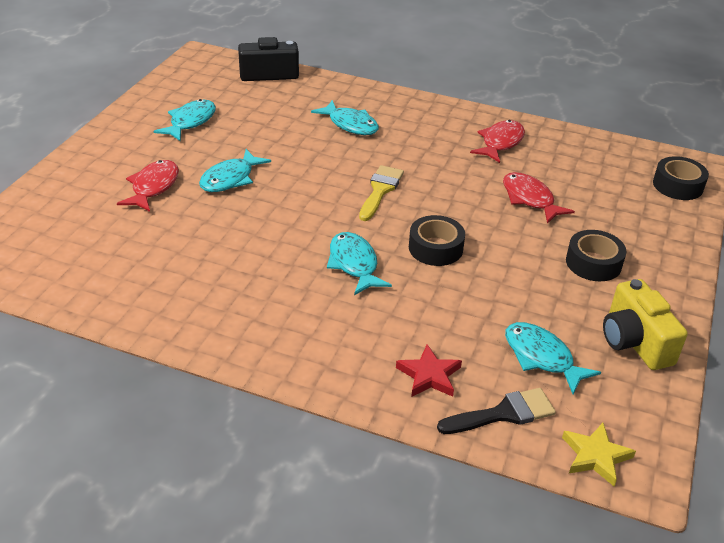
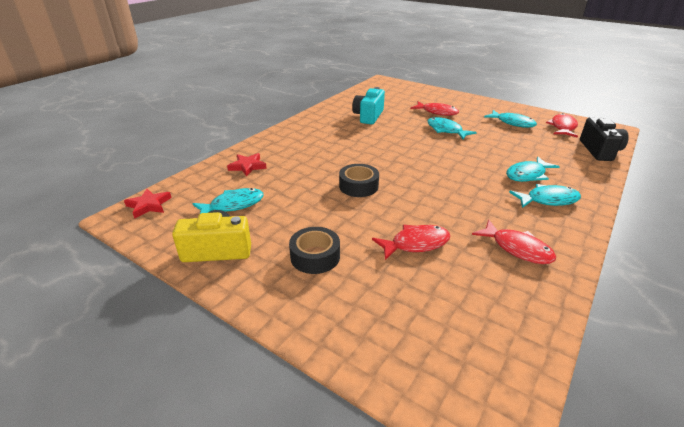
camera: 105 degrees right, 5 degrees down
turquoise fish [327,232,392,295] -> turquoise fish moved to [509,184,581,208]
yellow brush [359,165,404,221] -> none
black brush [437,388,556,434] -> none
yellow star [562,423,636,487] -> red star [124,189,172,219]
black tape [653,156,709,200] -> none
none -> turquoise camera [352,87,385,125]
none -> red fish [546,113,578,138]

